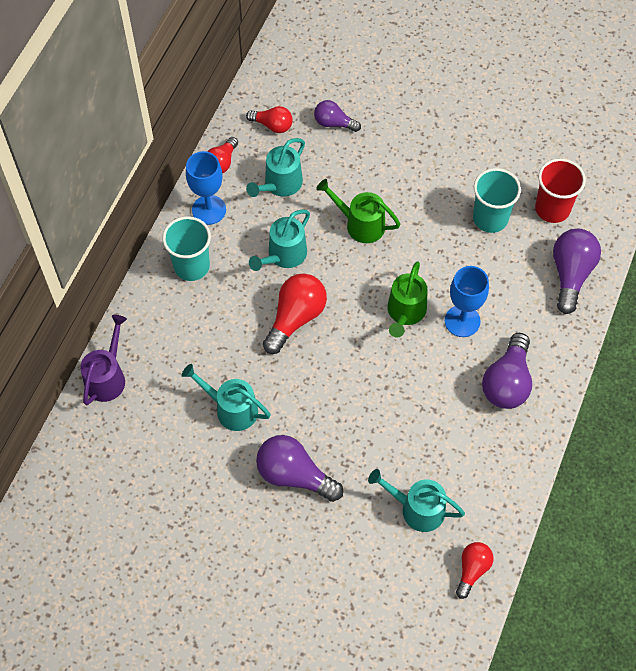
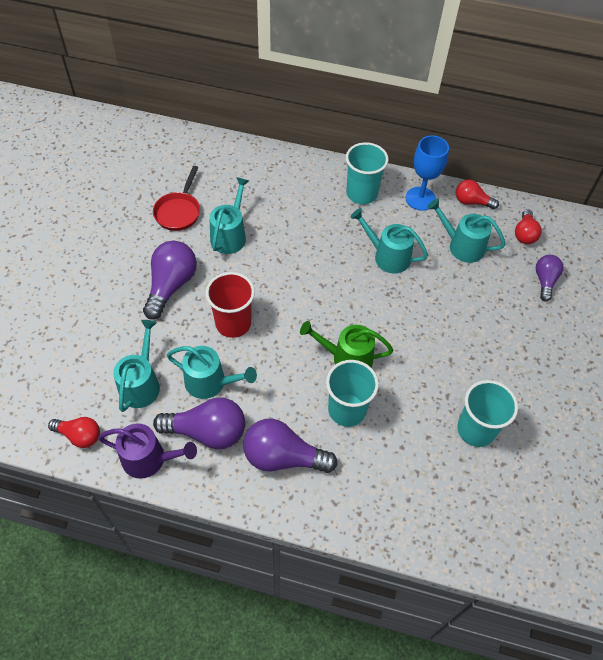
camera: 80 degrees right, 5 degrees down
purple watering can [80,315,127,405] -> purple watering can moved to [98,423,197,479]
red light bulb [263,274,327,354] -> none
green watering can [316,179,400,243] -> none
blue goblet [445,266,489,337] -> turquoise cup [326,360,379,427]
red cup [535,158,586,223] -> red cup moved to [206,272,255,338]
purple light bulb [553,229,601,314] -> purple light bulb moved to [153,397,245,449]
none -> red pan [153,166,200,231]
none -> turquoise watering can [167,346,257,399]

